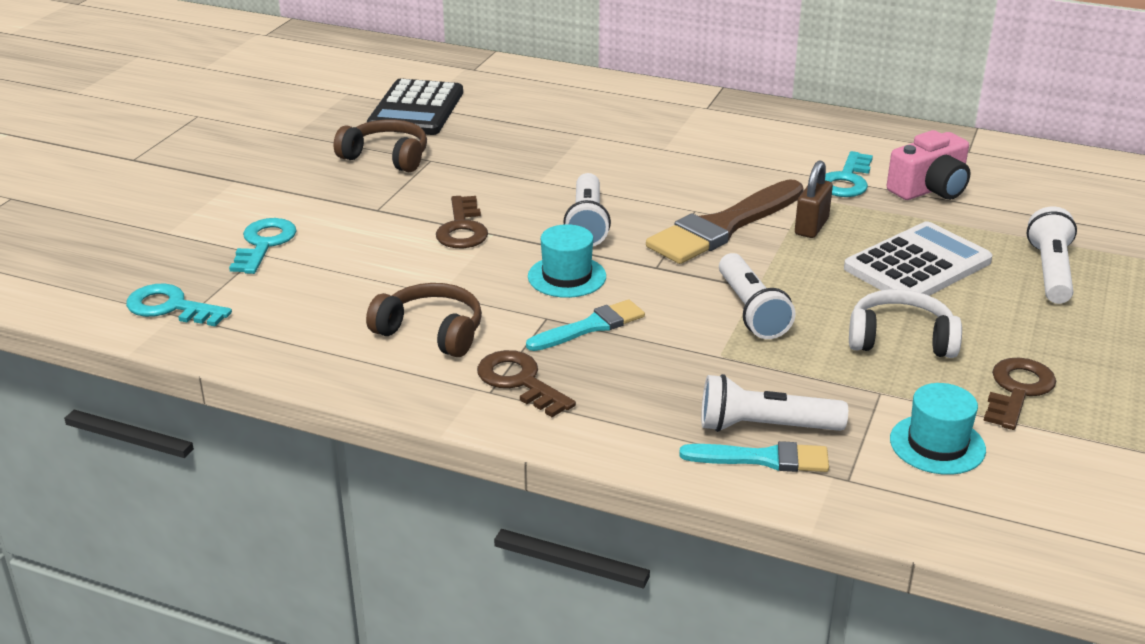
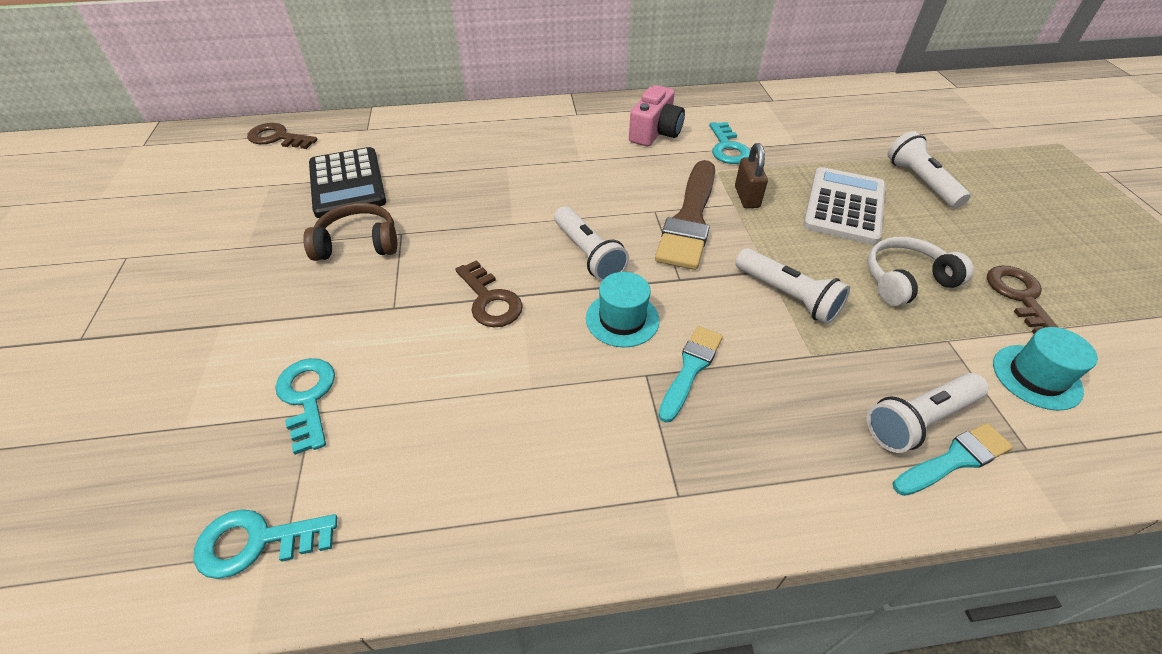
camera: 30 degrees left, 15 degrees up
brown headphones [366,283,482,357] -> none
brown key [477,350,576,417] -> brown key moved to [247,123,317,149]
pink camera [886,130,970,200] -> pink camera moved to [629,85,685,146]

